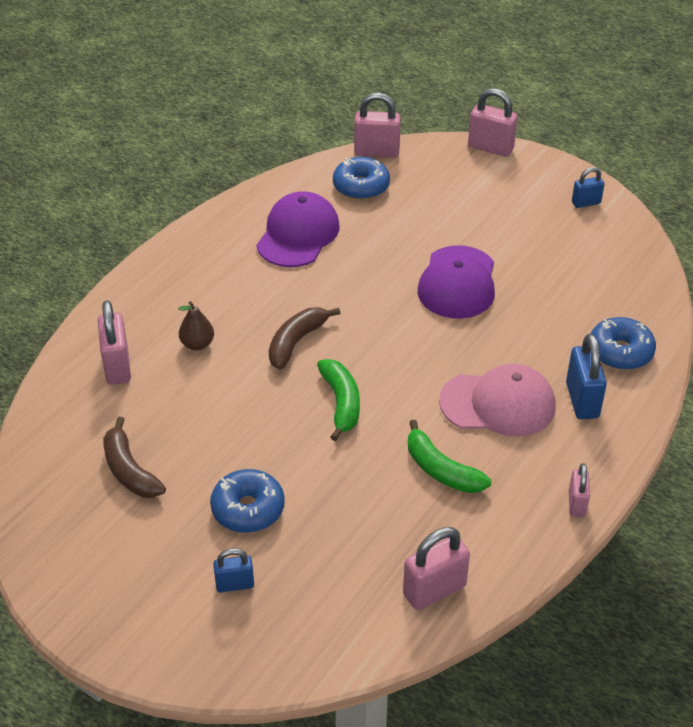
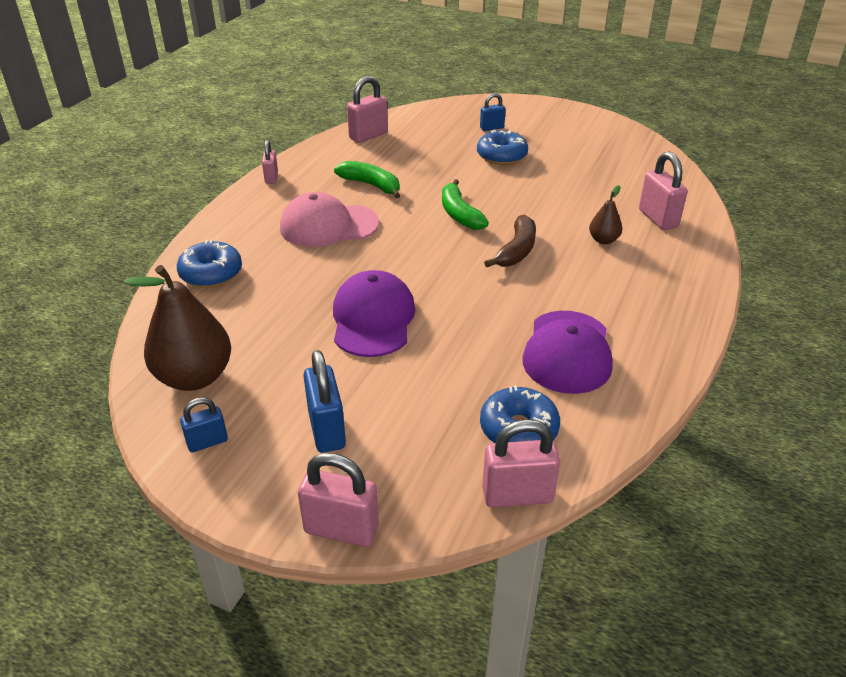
camera: 170 degrees right, 5 degrees down
brown banana [103,417,166,498] -> none
blue padlock [566,334,607,419] -> blue padlock moved to [303,350,346,453]
none -> brown pear [124,265,231,391]

